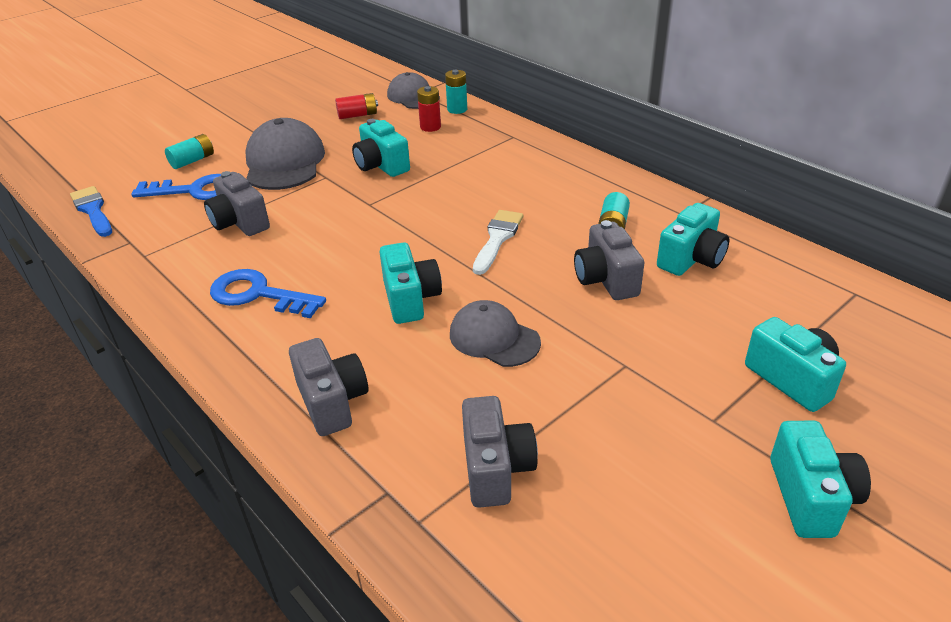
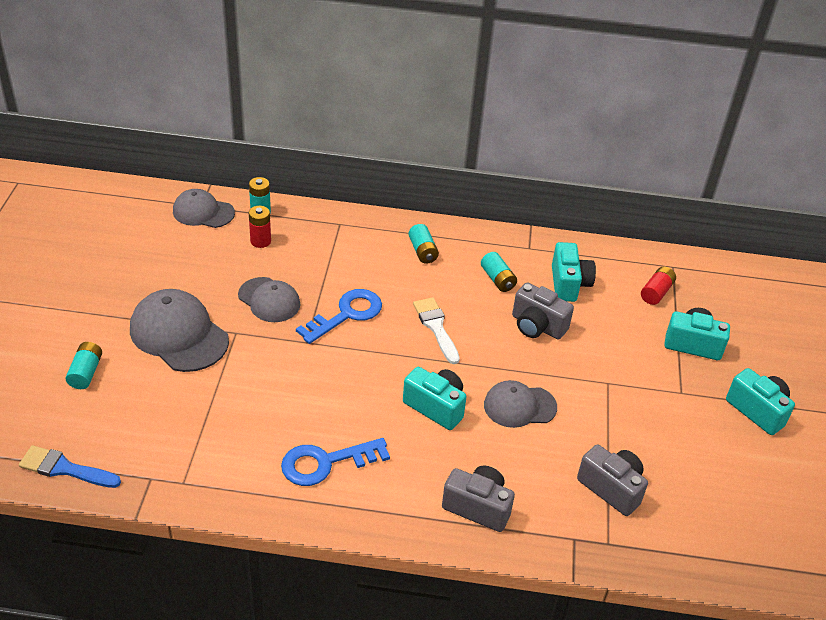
camera: 45 degrees left, 5 degrees up
blue key [131,174,221,200] -> blue key moved to [296,289,382,344]
grey camera [204,171,270,236] -> none
red battery [335,93,378,119] -> red battery moved to [641,267,676,305]
turquoise camera [352,119,410,177] -> grey cap [238,277,300,322]
none -> turquoise battery [408,224,439,264]

